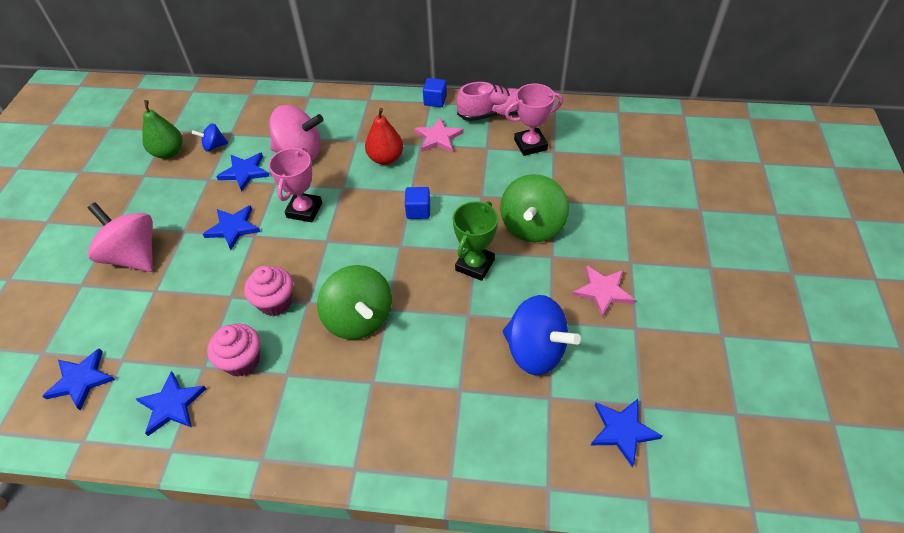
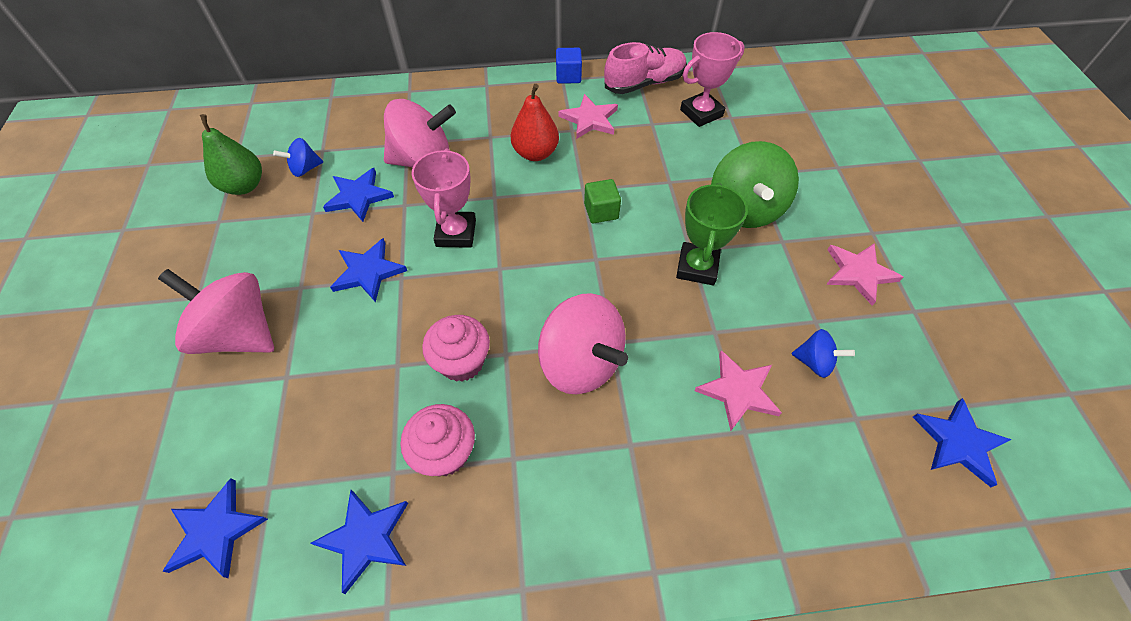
camera: 15 degrees left, 5 degrees up
green spinning top [317,265,392,340] -> pink spinning top [538,293,628,394]
blue cube [405,187,430,219] -> green cube [584,179,621,223]
blue spinning top [503,295,581,375] -> blue spinning top [792,329,855,378], size x0.49
none -> pink star [694,350,782,431]

